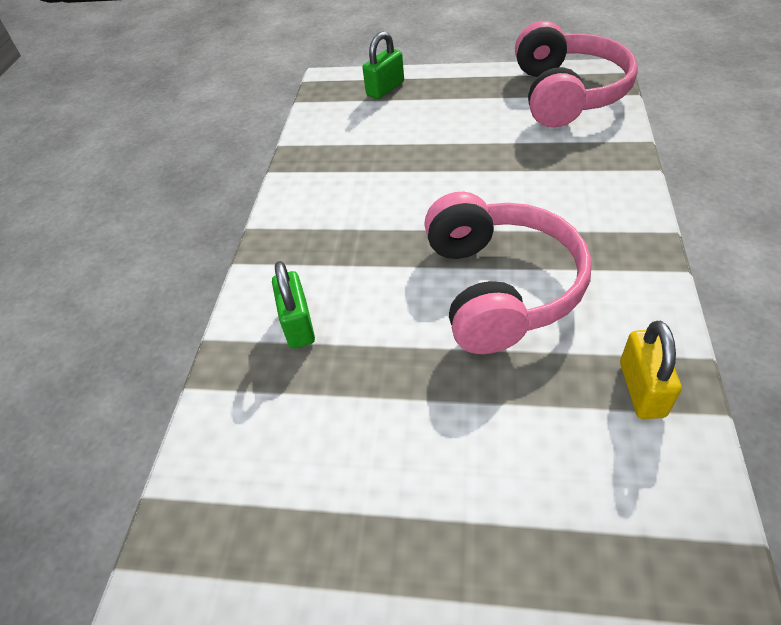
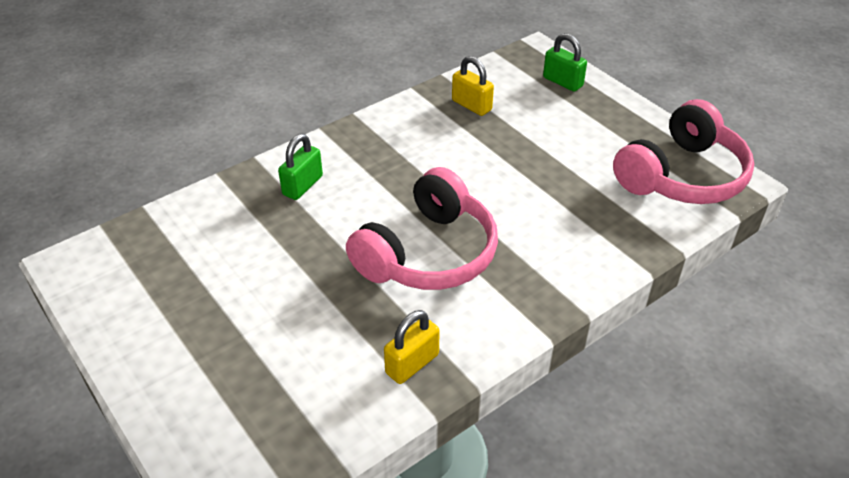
camera: 40 degrees right, 5 degrees down
green padlock [363,31,404,99] -> green padlock turned 45 degrees clockwise [543,33,587,92]
none -> yellow padlock [452,56,494,116]

